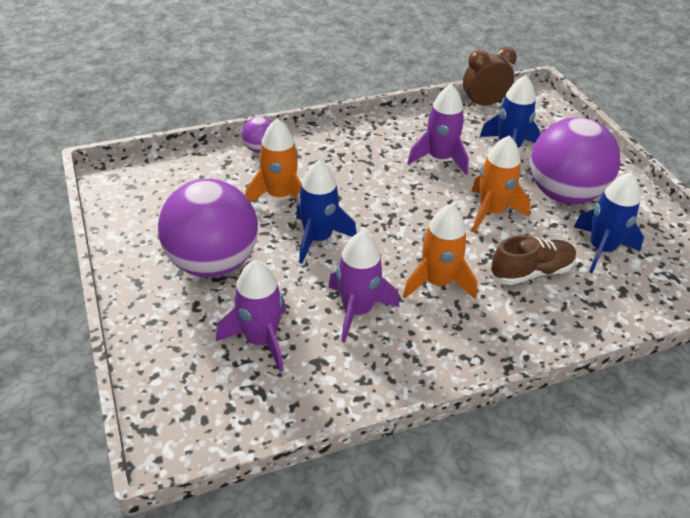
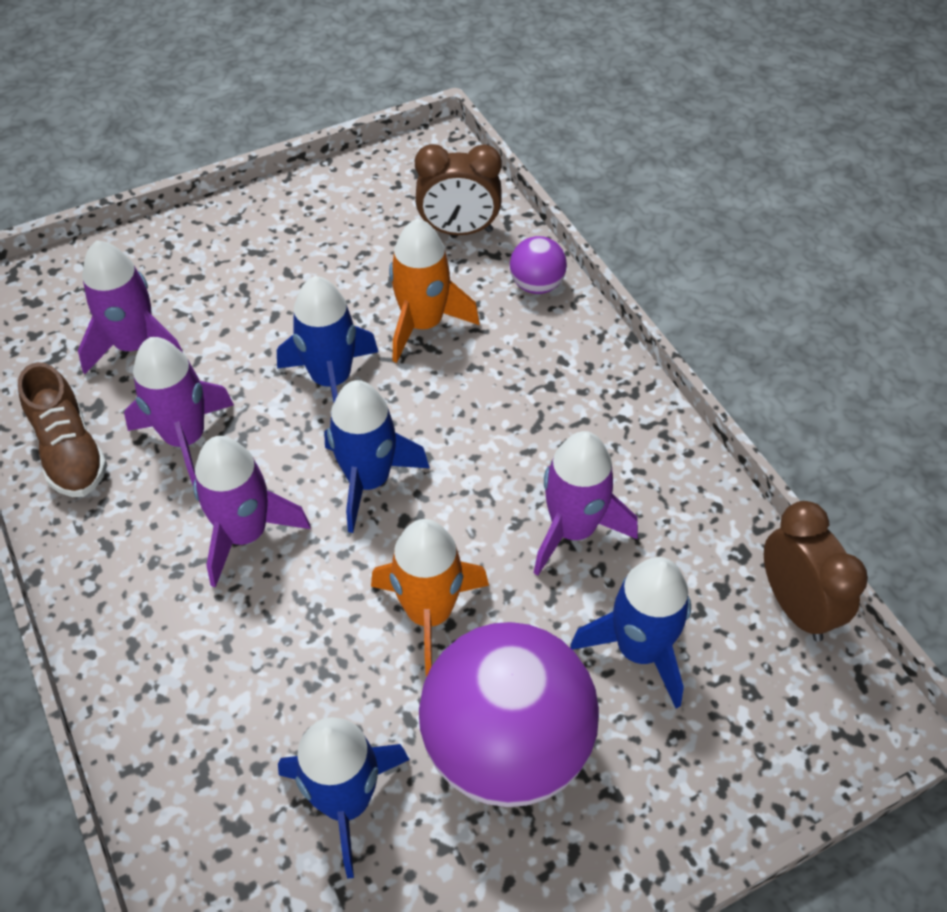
camera: 85 degrees right, 10 degrees up
purple ball [158,179,258,277] -> none
orange rocket [403,204,477,299] -> purple rocket [193,436,310,588]
brown shoe [490,235,576,285] -> brown shoe moved to [18,362,107,497]
none -> blue rocket [324,380,430,533]
none -> brown clock [415,144,502,235]

